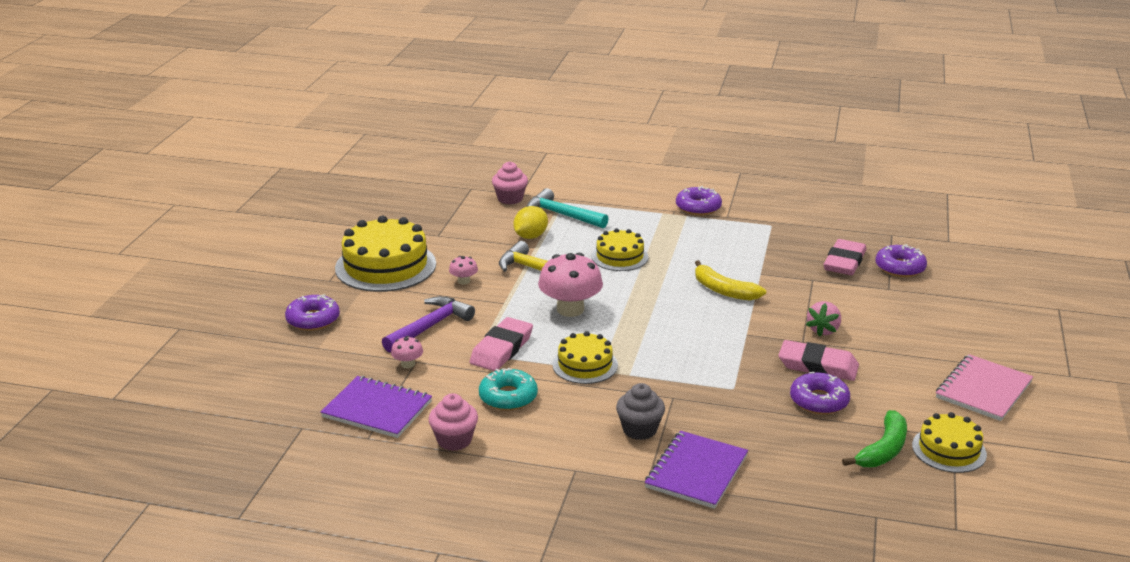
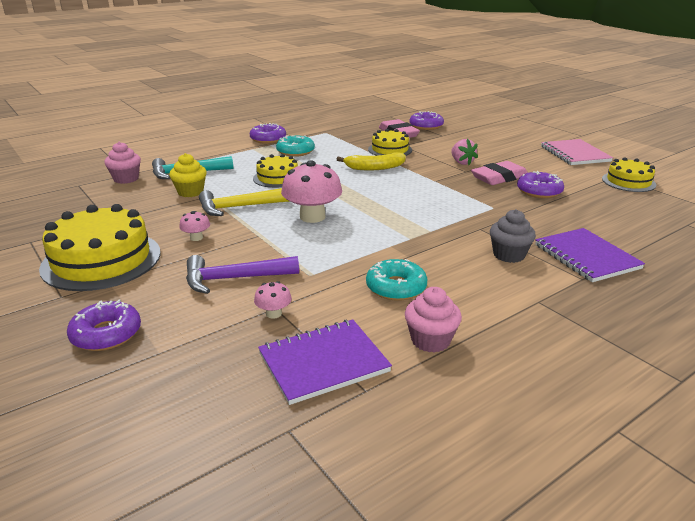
camera: 50 degrees left, 0 degrees up
purple hammer [382,296,475,352] -> purple hammer turned 90 degrees counterclockwise [186,255,299,294]
pink eraser [470,317,533,371] -> none
yellow lemon [513,206,548,239] -> yellow cupcake [169,153,207,197]
yellow cake [552,331,618,384] -> yellow cake moved to [368,129,412,156]
green banana [842,410,907,467] -> none
none -> turquoise donut [276,135,315,157]

